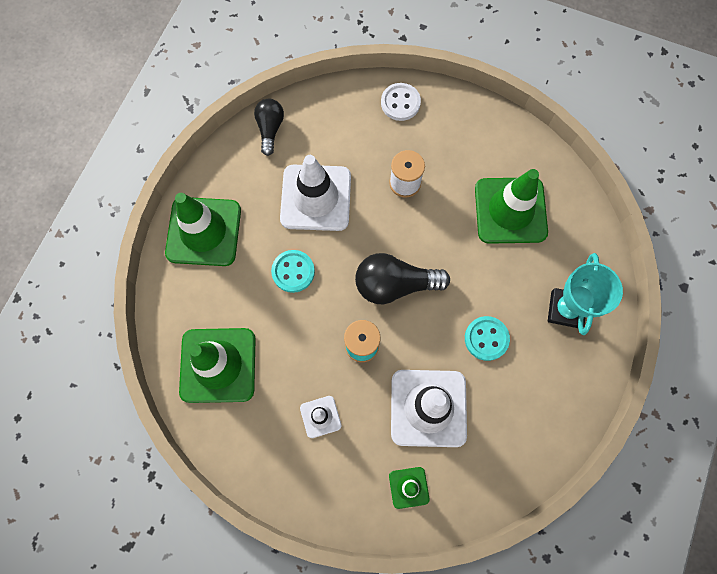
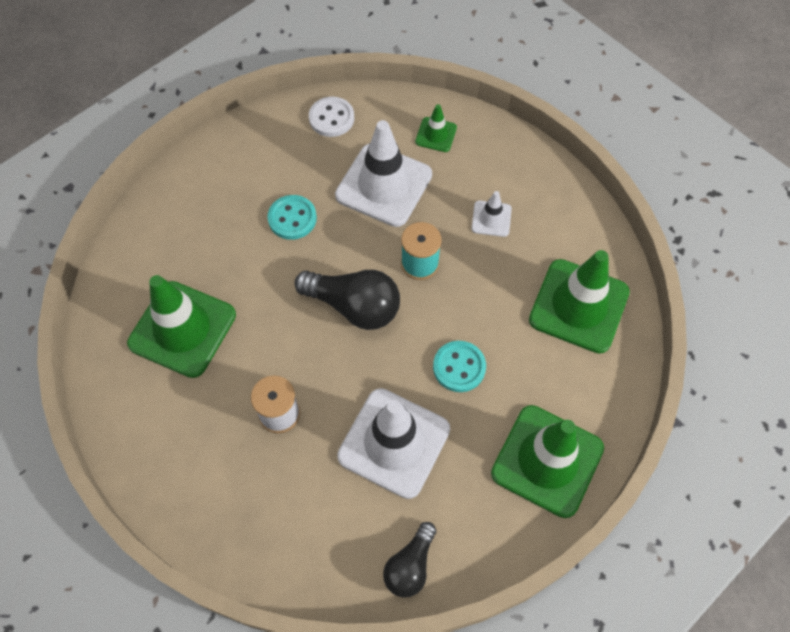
camera: 155 degrees left, 10 degrees down
white button [381,83,421,121] -> white button moved to [309,97,354,137]
turquoise trophy [548,253,623,335] -> none

